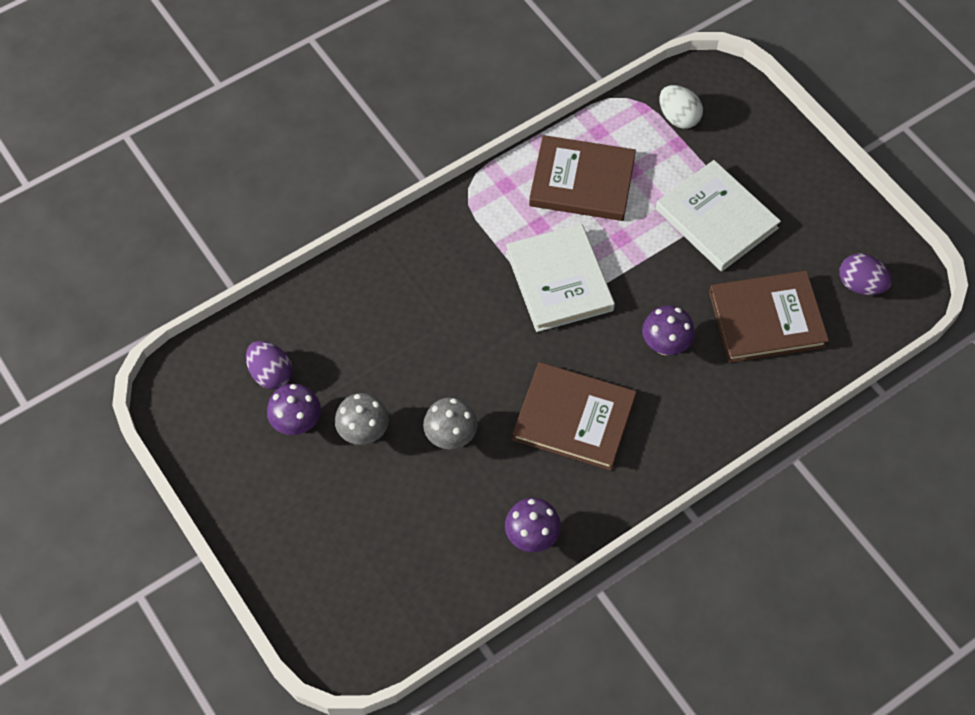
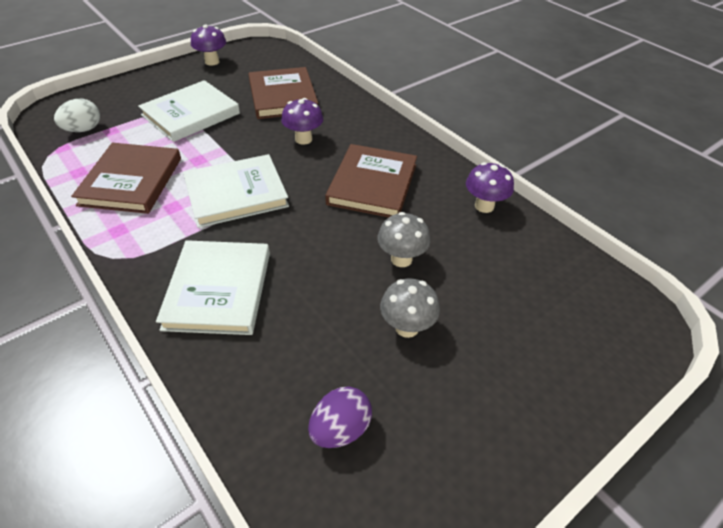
camera: 95 degrees left, 15 degrees down
purple mushroom [267,384,321,435] -> purple mushroom moved to [191,25,226,66]
purple egg [839,253,892,295] -> none
none -> white book [156,240,270,335]

